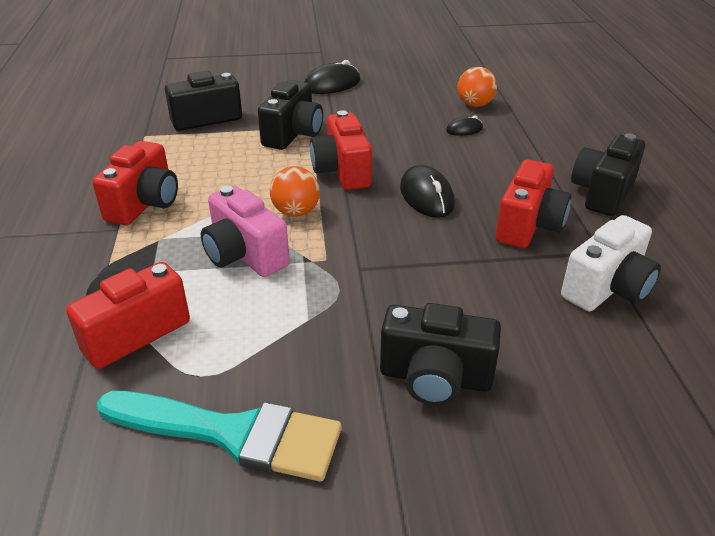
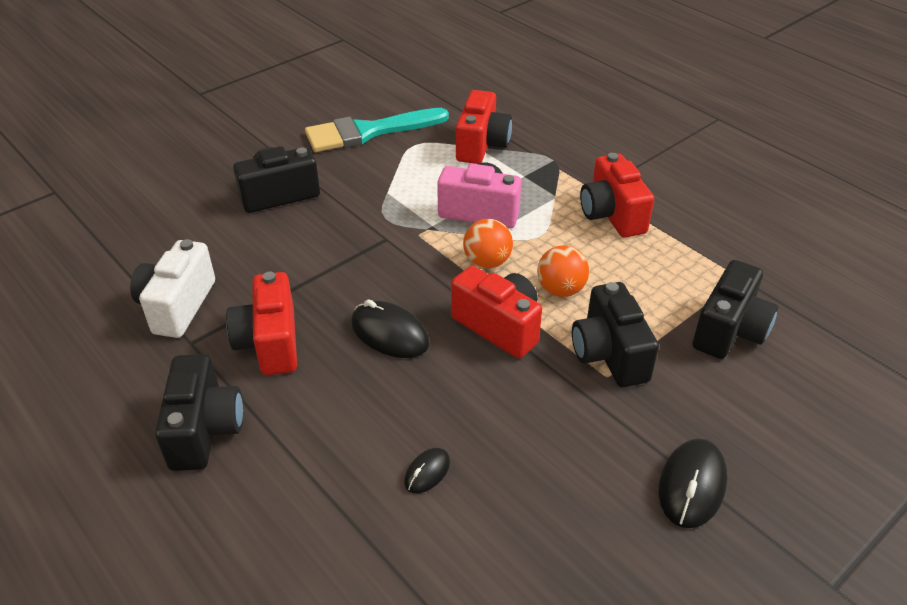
camera: 145 degrees right, 5 degrees up
orange ball [458,67,497,107] -> orange ball moved to [537,245,589,297]

